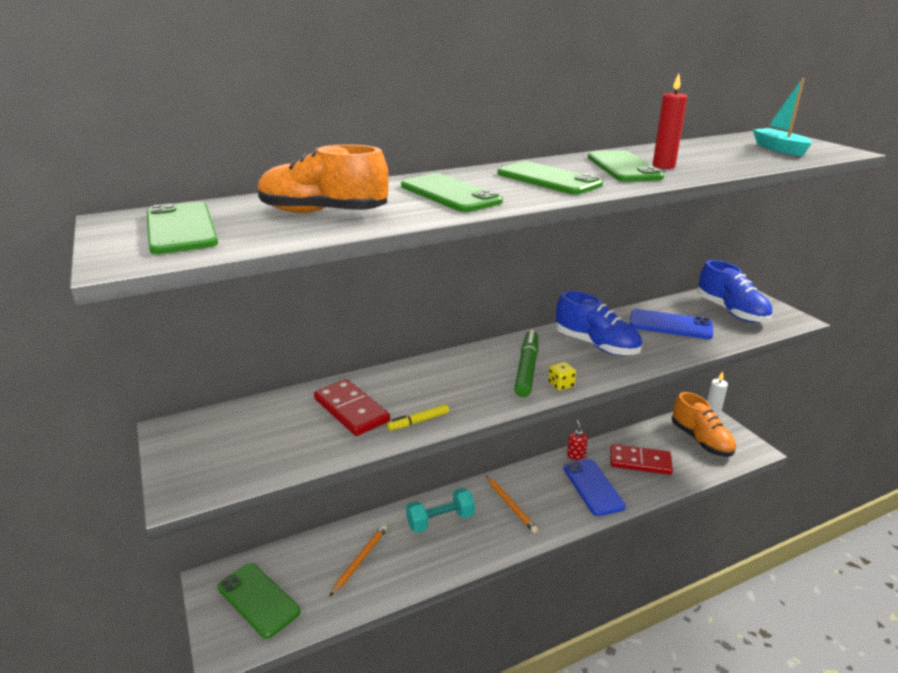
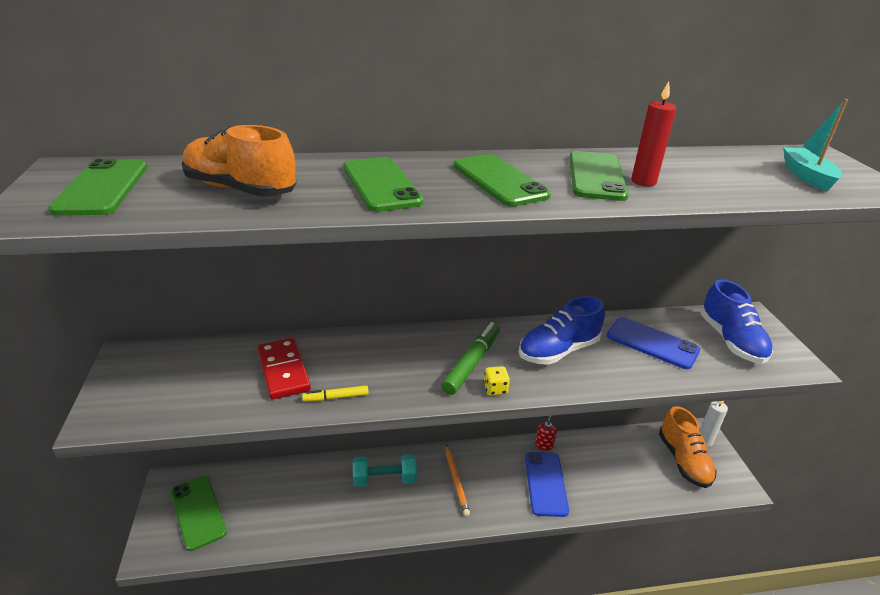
camera: 15 degrees right, 5 degrees up
orange pencil [329,525,387,597] -> none
blue shoe [556,291,642,355] -> blue shoe turned 90 degrees clockwise [519,296,605,365]
red domino [610,444,673,475] -> none

